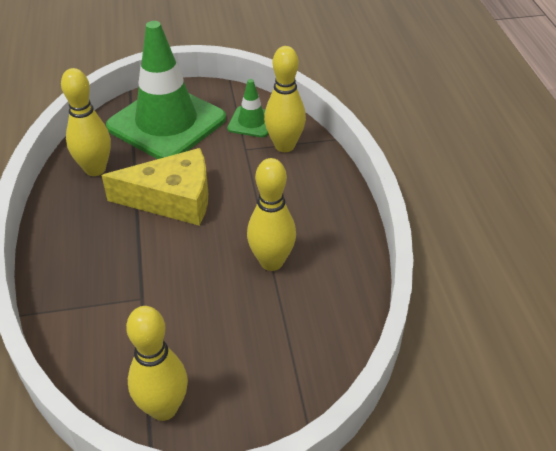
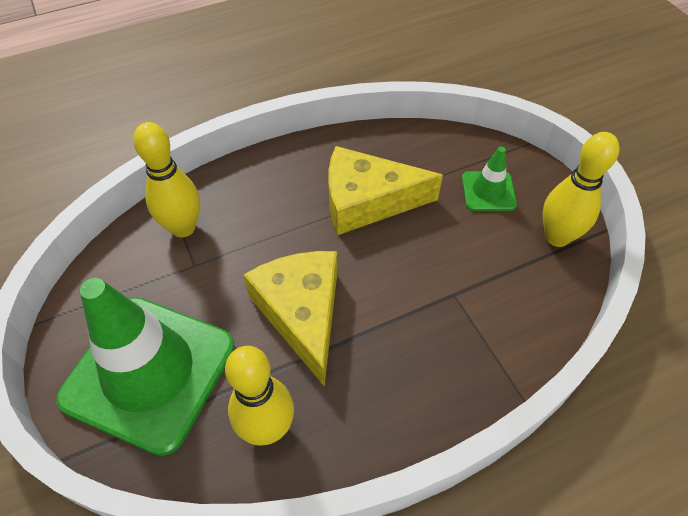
camera: 105 degrees left, 10 degrees up
green traffic cone [227,79,268,138] -> green traffic cone moved to [462,146,517,211]
yellow bowling pin [247,158,296,271] -> yellow cheese [328,146,443,235]

